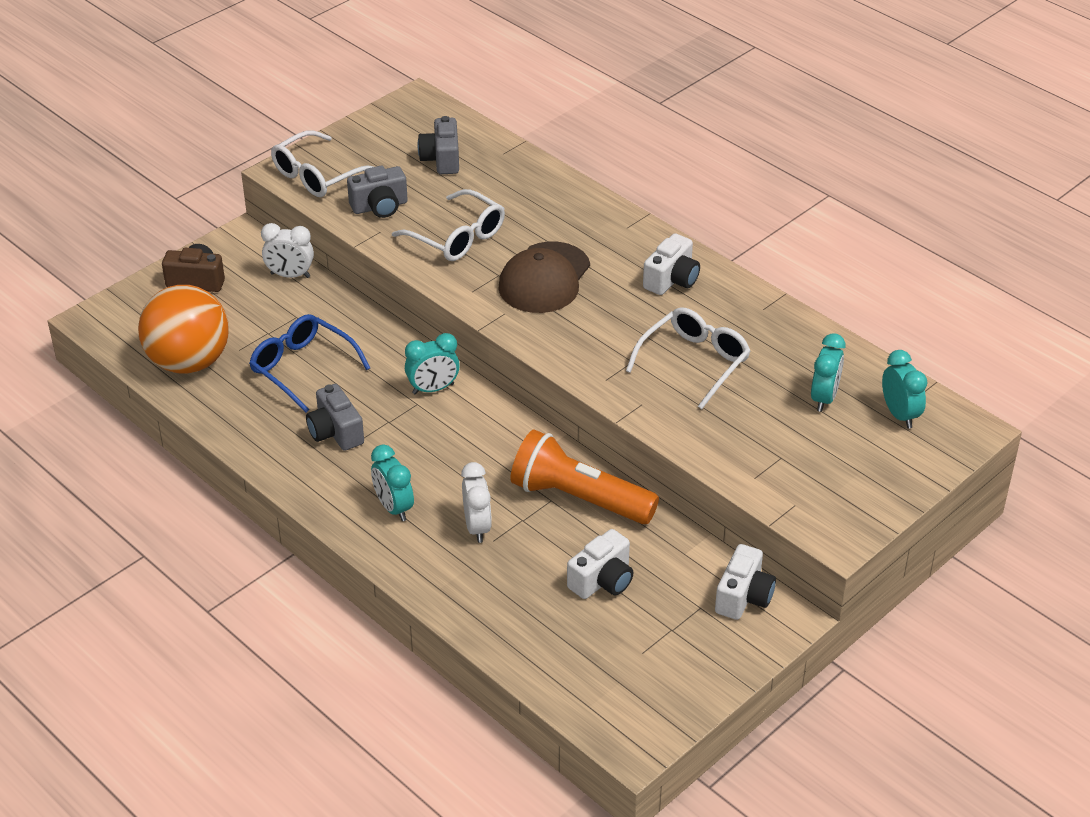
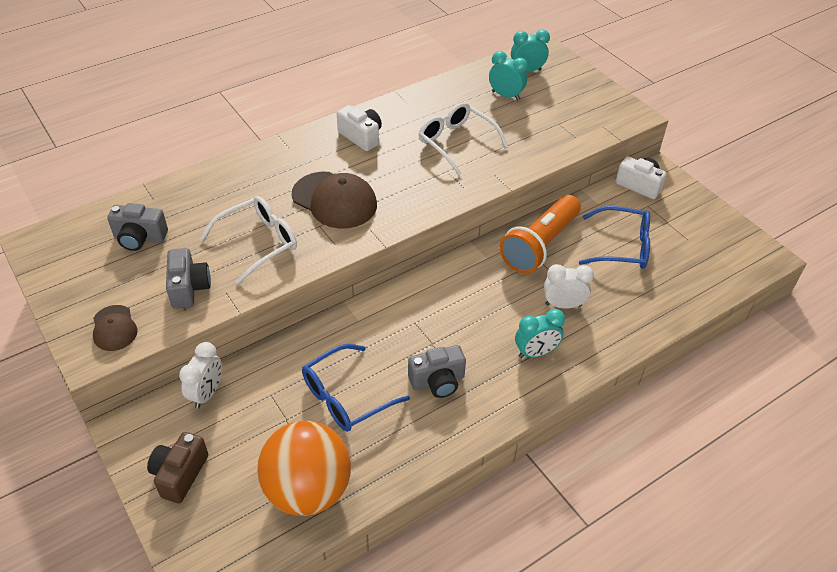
camera: 80 degrees left, 5 degrees up
white glasses [271,130,374,197] -> brown cap [93,305,137,351]
turquoise clock [405,333,460,394] -> none
white camera [567,529,633,599] -> blue glasses [579,206,650,269]

